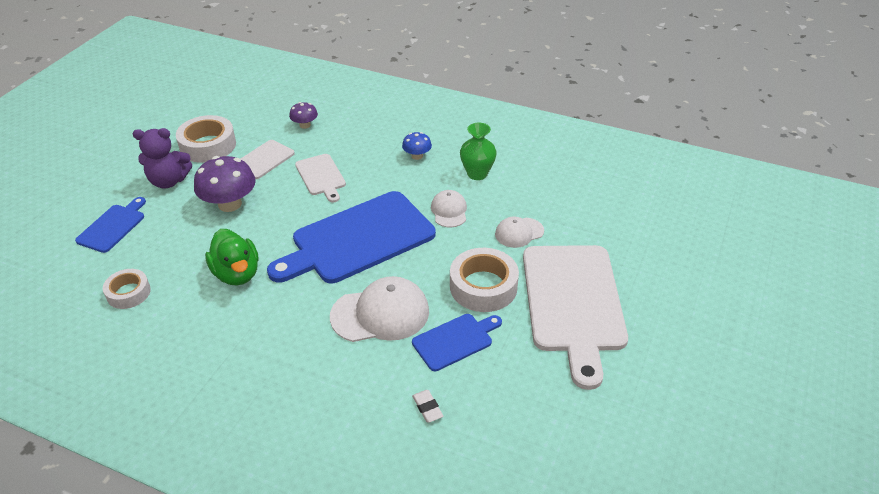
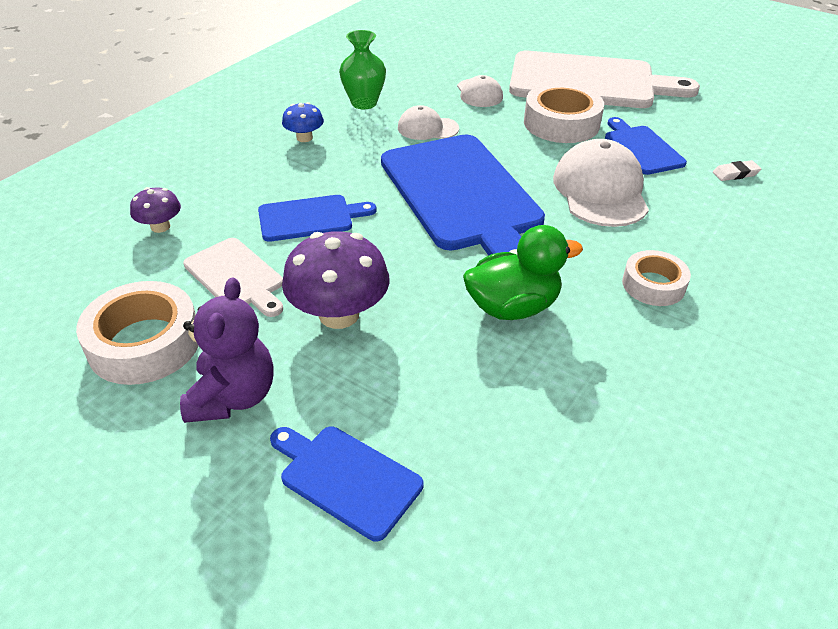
camera: 80 degrees left, 0 degrees up
white tape [103,269,151,309] -> white tape moved to [622,250,691,306]
white cutting board [295,154,346,202] -> blue cutting board [258,195,376,242]

